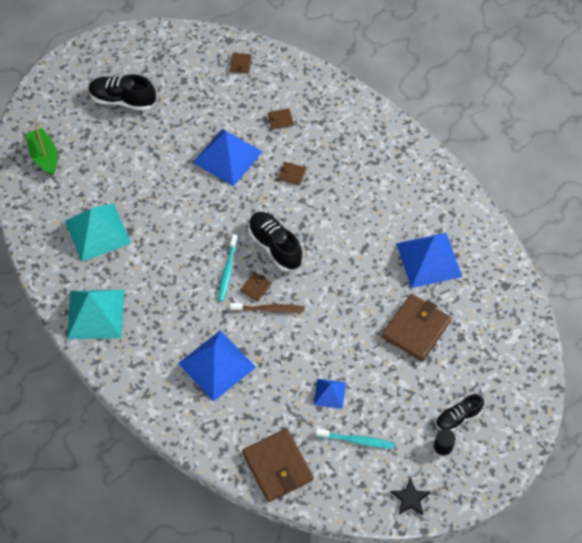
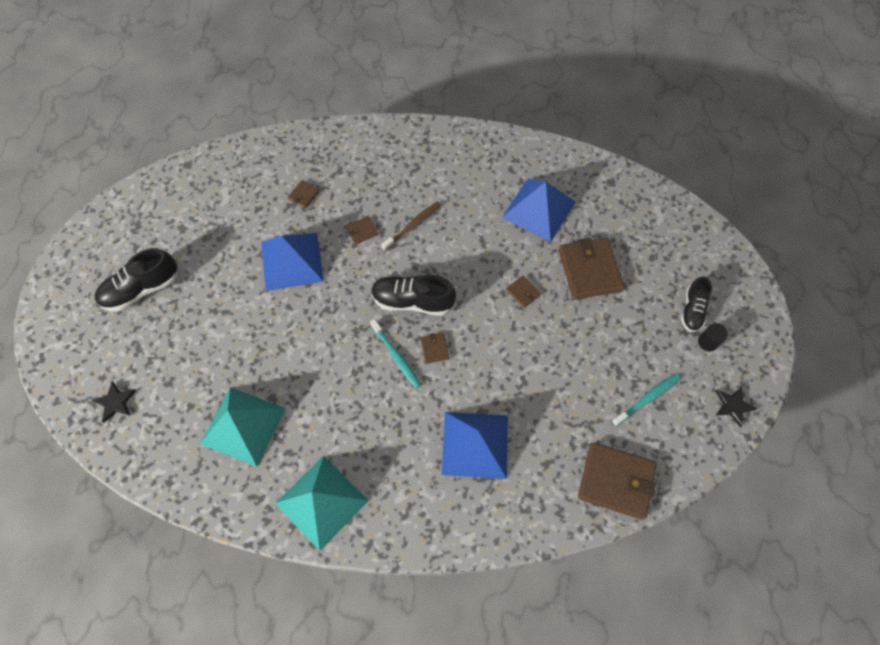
camera: 45 degrees left, 5 degrees up
green boat [25,127,58,176] -> black star [92,381,136,422]
brown wallet [230,53,251,73] -> brown wallet moved to [506,275,541,308]
brown toothbrush [230,303,305,312] -> brown toothbrush moved to [381,201,441,251]
blue pyramid [314,379,346,409] -> none

